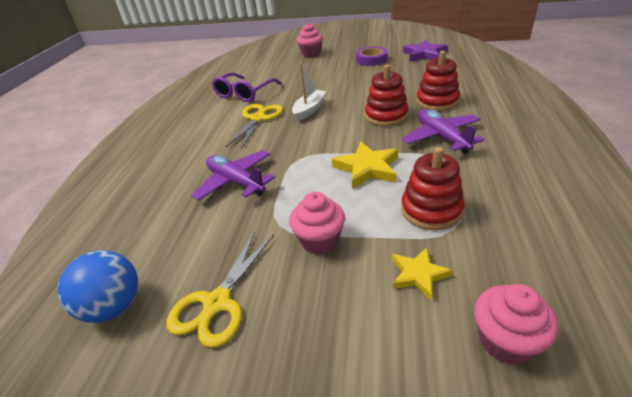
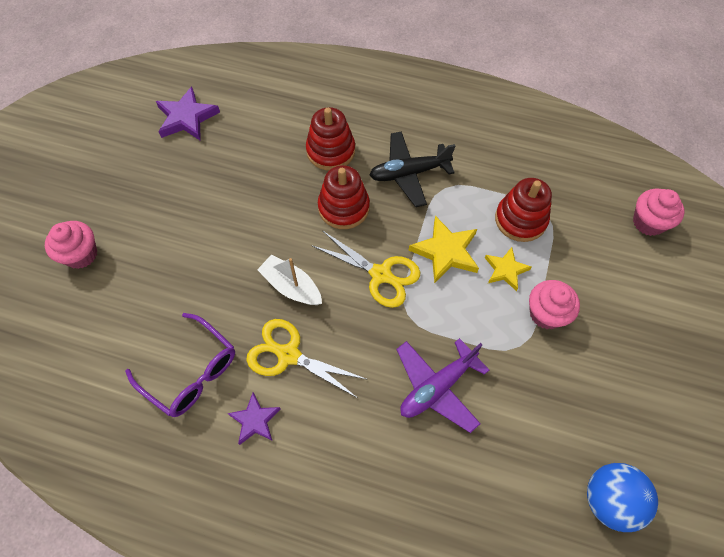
camera: 85 degrees left, 25 degrees up
yellow scissors [166,231,274,348] -> yellow scissors moved to [311,230,420,308]
purple tape [356,47,388,66] -> none
yellow star [392,248,453,300] -> yellow star moved to [485,247,532,291]
purple plane [402,109,485,154] -> black plane [370,131,455,207]
none -> purple star [227,393,281,445]

